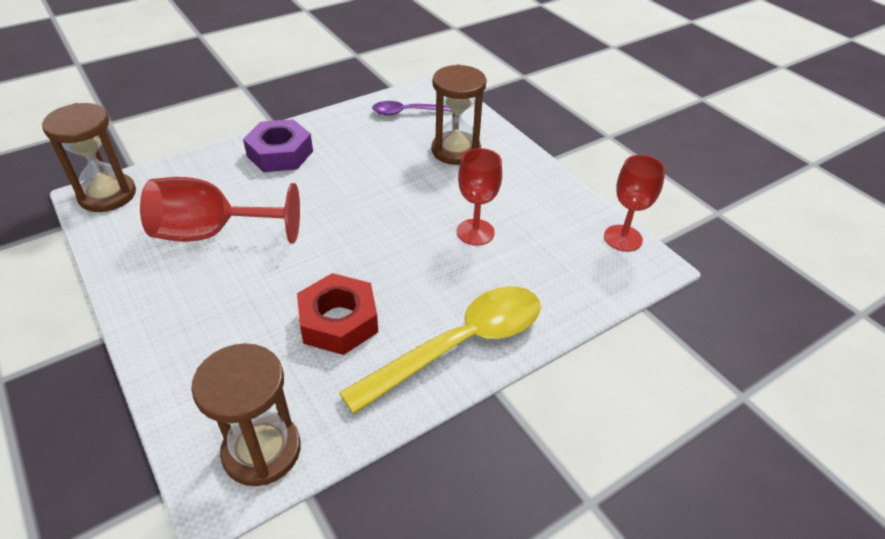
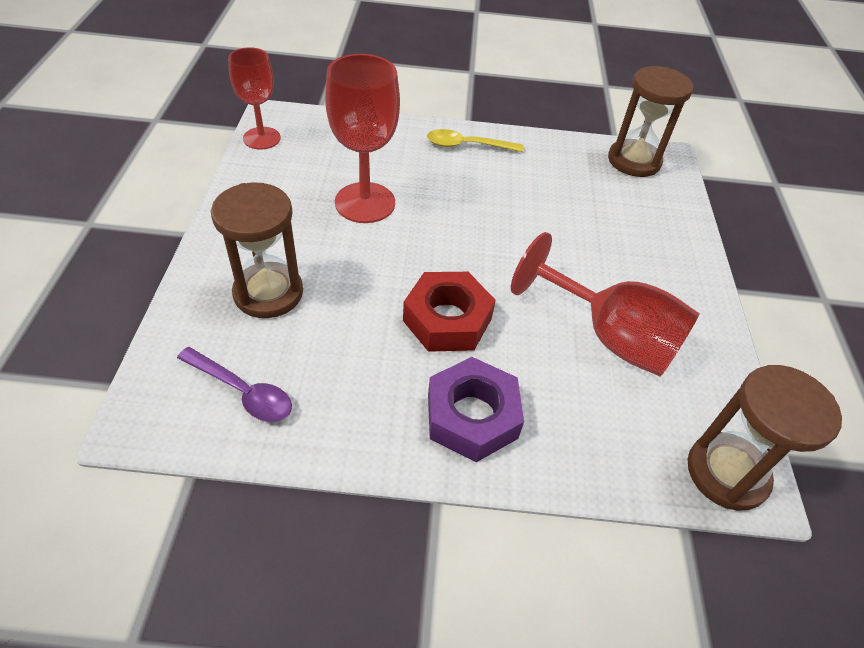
camera: 145 degrees left, 5 degrees up
red nut [297,273,378,355] -> red nut moved to [403,272,496,352]
yellow spoon [339,286,541,414] -> yellow spoon [427,129,524,152], size x0.54
red goblet [457,148,502,245] -> red goblet [325,54,400,223], size x1.51

